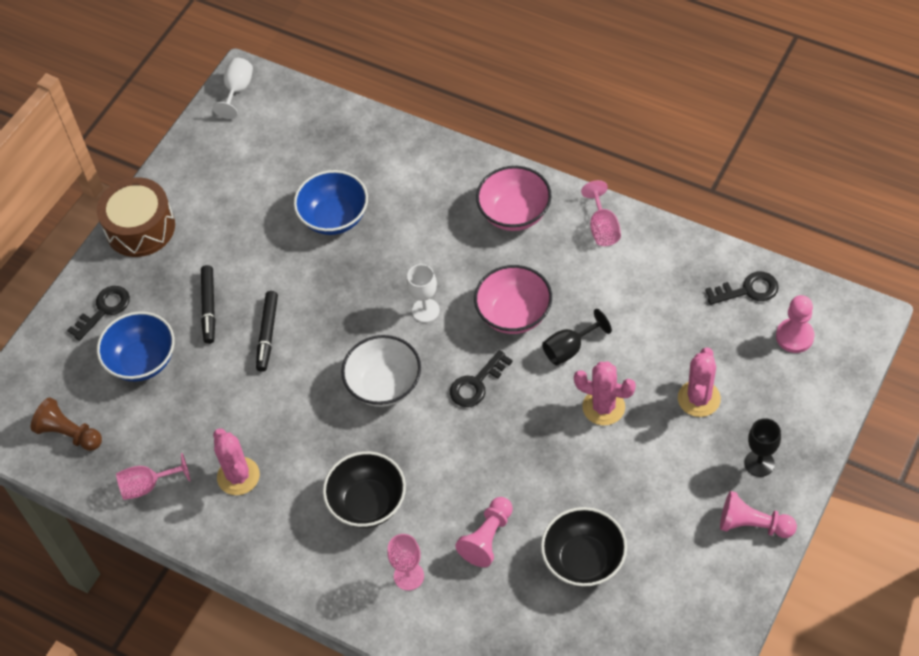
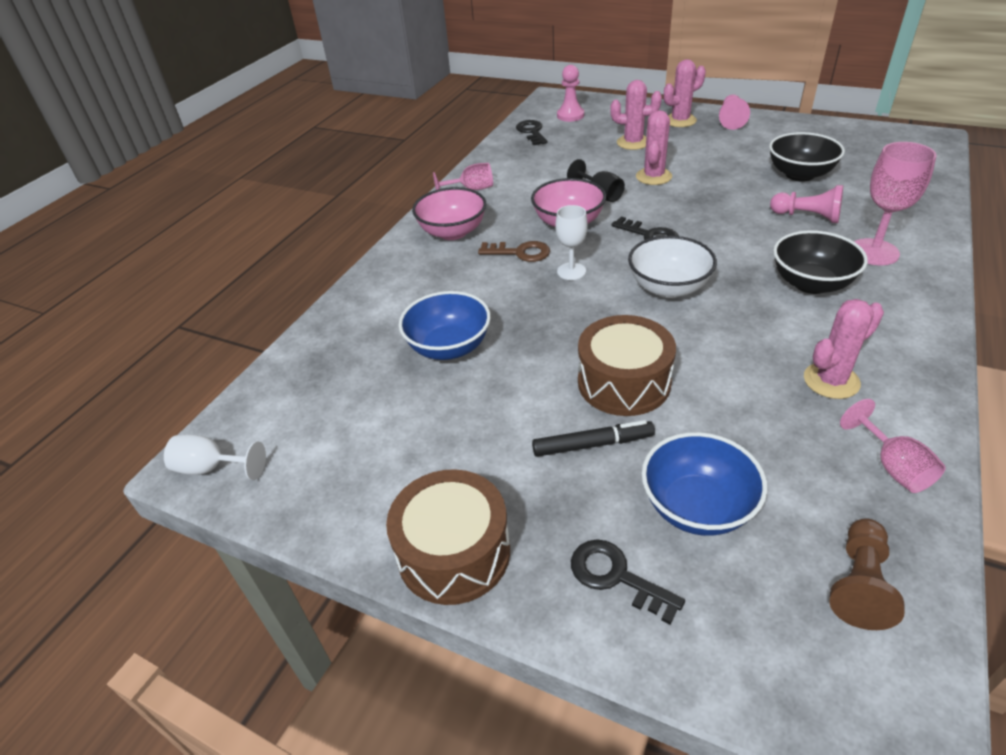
camera: 95 degrees left, 15 degrees down
black marker [256,291,278,372] -> brown drum [578,315,676,416]
pink goblet [387,534,424,591] -> pink goblet [854,142,937,265], size x1.56
black goblet [744,418,781,477] -> pink cactus [664,59,706,127]
none -> brown key [478,241,550,262]

